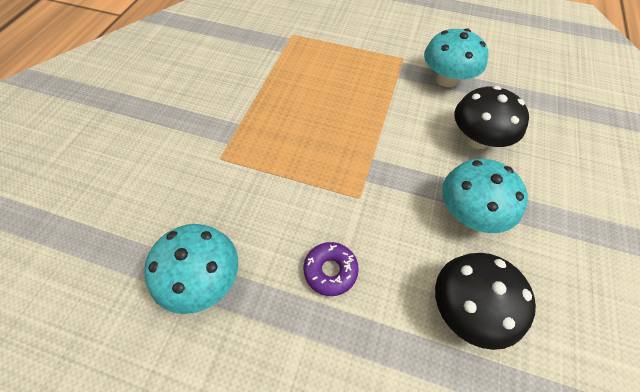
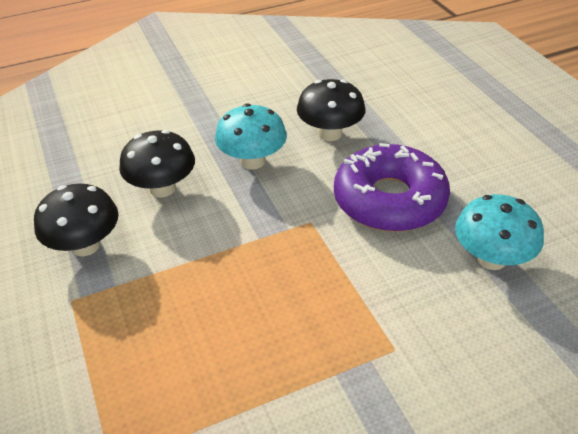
camera: 130 degrees left, 15 degrees down
purple donut [304,242,359,296] -> purple donut [334,143,450,232], size x2.26
turquoise mushroom [424,28,488,87] -> black mushroom [34,184,118,256]

